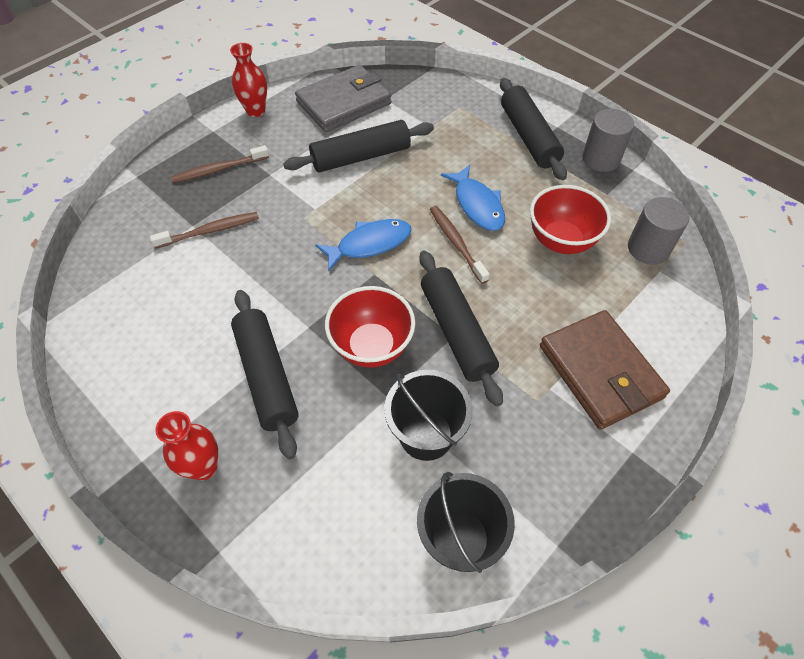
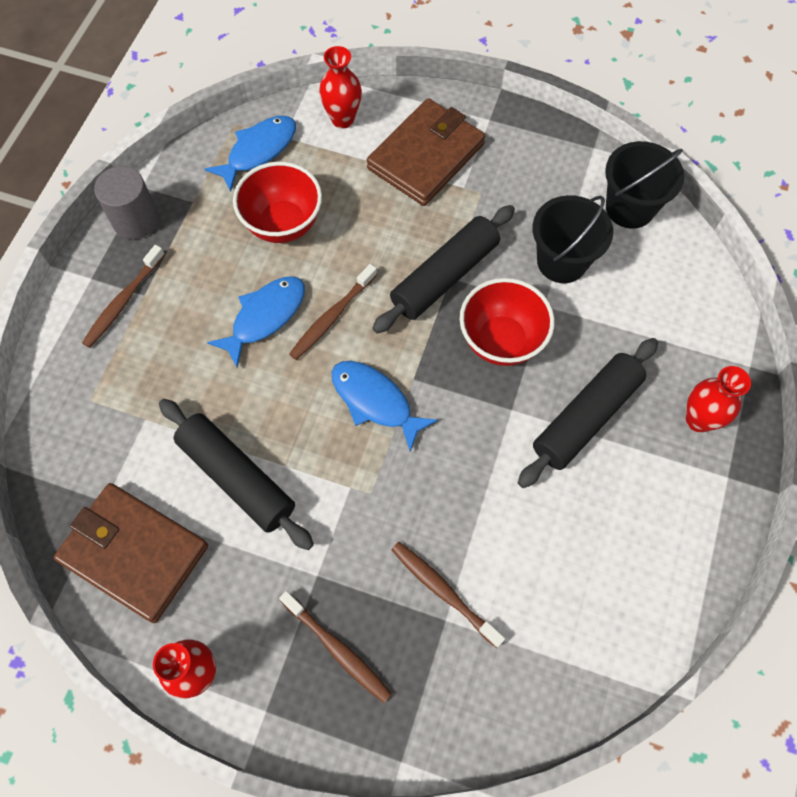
camera: 115 degrees left, 10 degrees up
grey wallet [295,65,392,132] -> brown wallet [53,483,208,623]
black rolling pin [500,78,567,180] -> brown toothbrush [82,245,165,348]
grey cylinder [628,197,690,265] -> blue fish [205,116,296,192]
none -> red vase [319,46,362,128]

